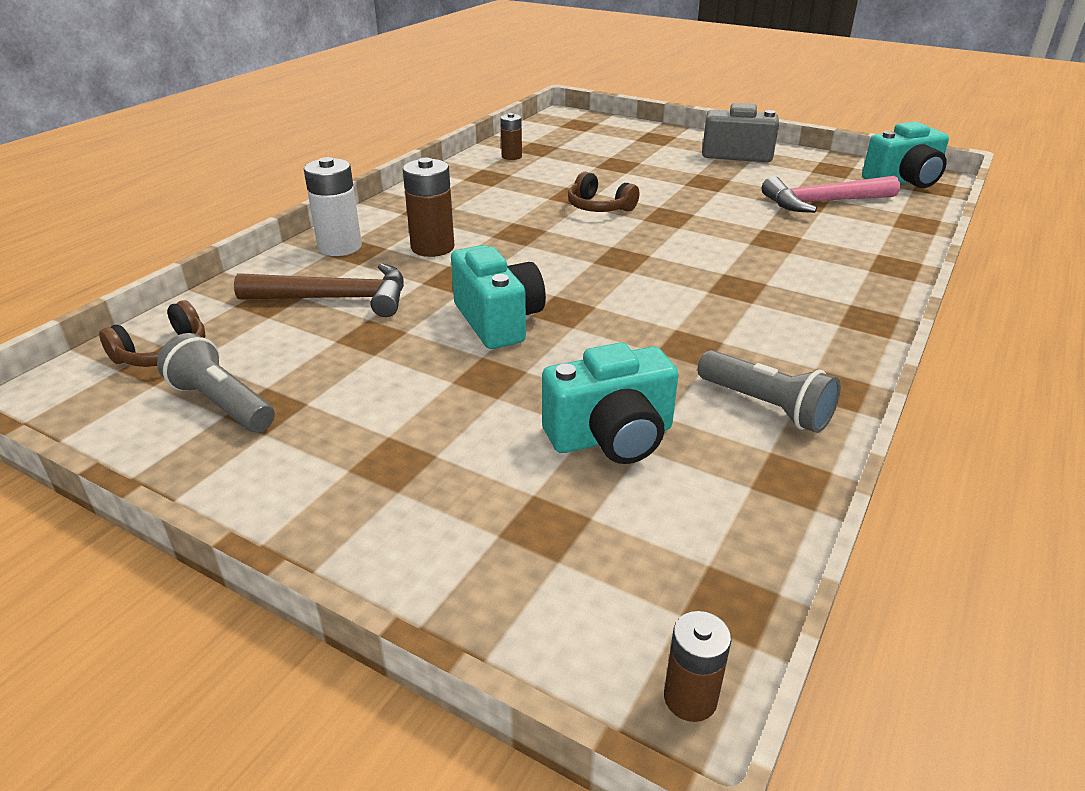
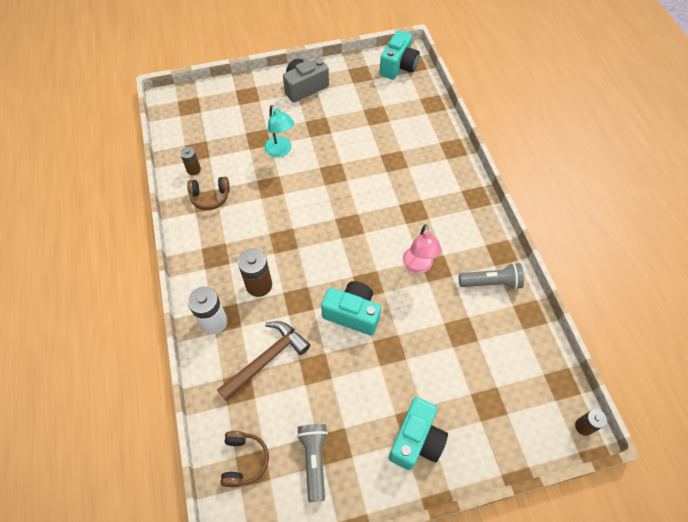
camera: 45 degrees left, 25 degrees up
grey flashlight [157,333,275,432] -> grey flashlight turned 90 degrees clockwise [297,424,328,502]
turquoise camera [542,342,678,464] -> turquoise camera moved to [389,397,448,470]
brown headphones [568,172,639,212] -> brown headphones moved to [187,177,230,210]
pink hammer [762,176,900,213] -> none
none -> turquoise lamp [264,105,294,157]
none -> pink lamp [403,224,442,273]

